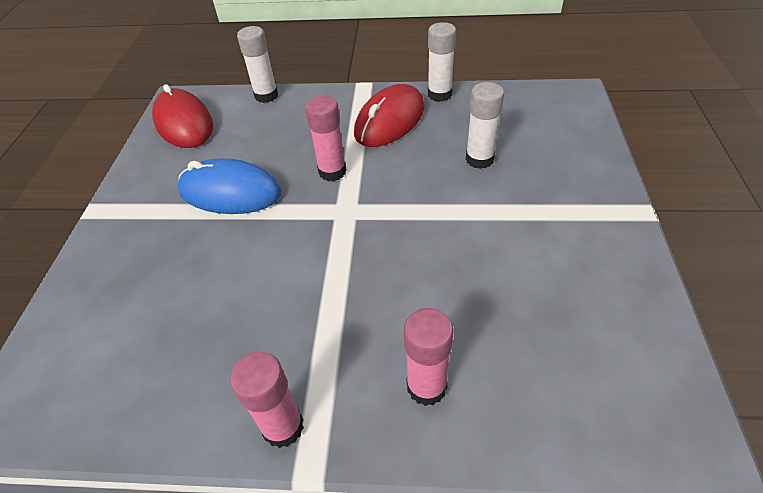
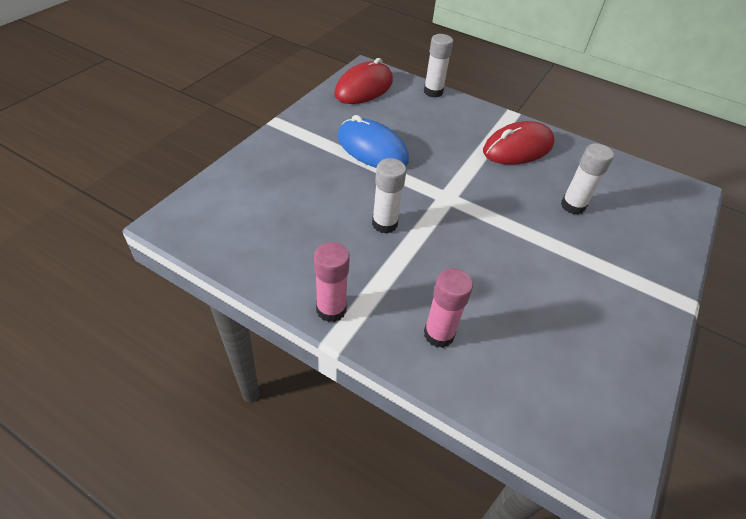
camera: 20 degrees right, 0 degrees up
red mouse [152,84,213,148] -> red mouse turned 45 degrees clockwise [334,58,393,104]
pink glue stick [305,96,346,181] -> none
white glue stick [428,22,456,102] -> white glue stick moved to [372,158,406,234]

